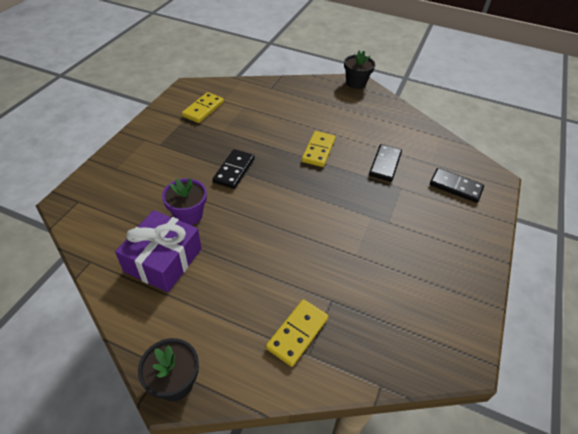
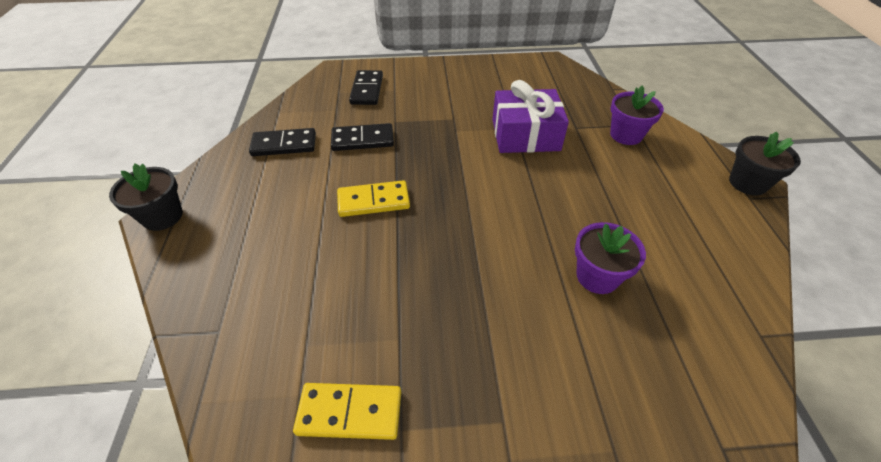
camera: 115 degrees left, 0 degrees up
purple gift [115,210,202,292] -> purple gift moved to [493,80,569,153]
black domino [212,149,255,189] -> black domino moved to [249,128,316,156]
yellow domino [266,299,328,367] -> purple flower pot [610,86,664,145]

